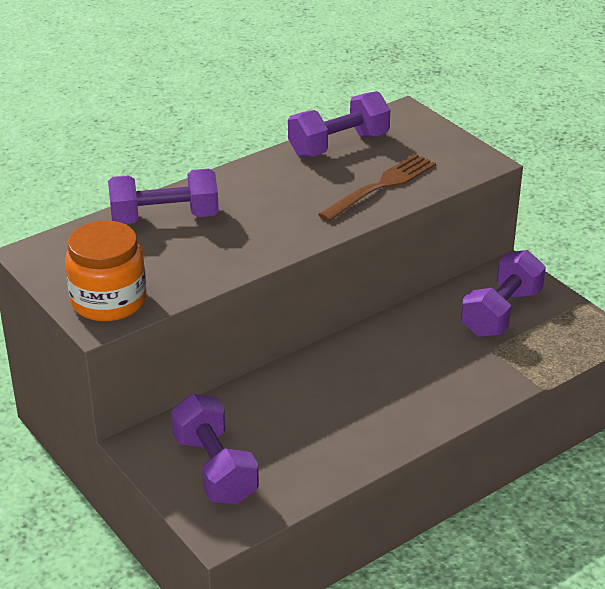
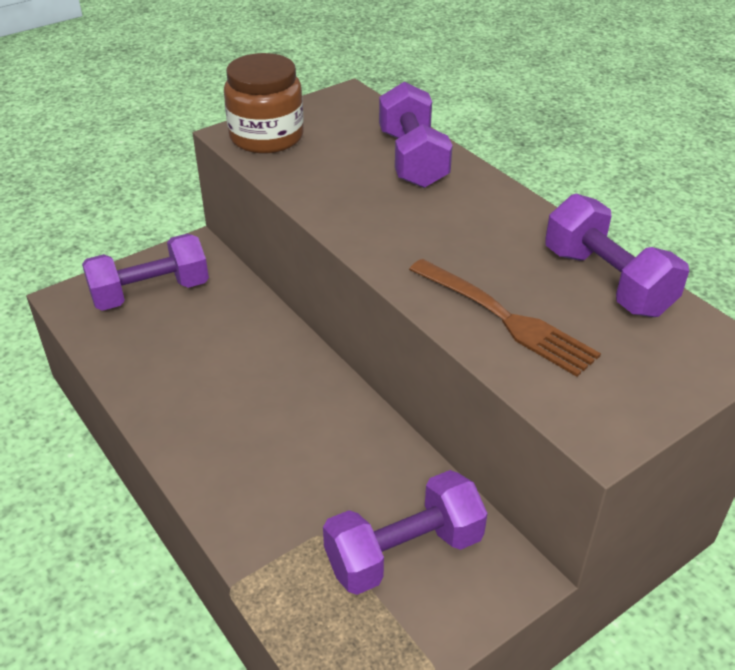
camera: 90 degrees right, 5 degrees up
orange jar [65,220,147,321] -> brown jar [224,53,304,153]
purple dumbbell [461,250,546,337] -> purple dumbbell turned 60 degrees counterclockwise [323,470,488,595]

